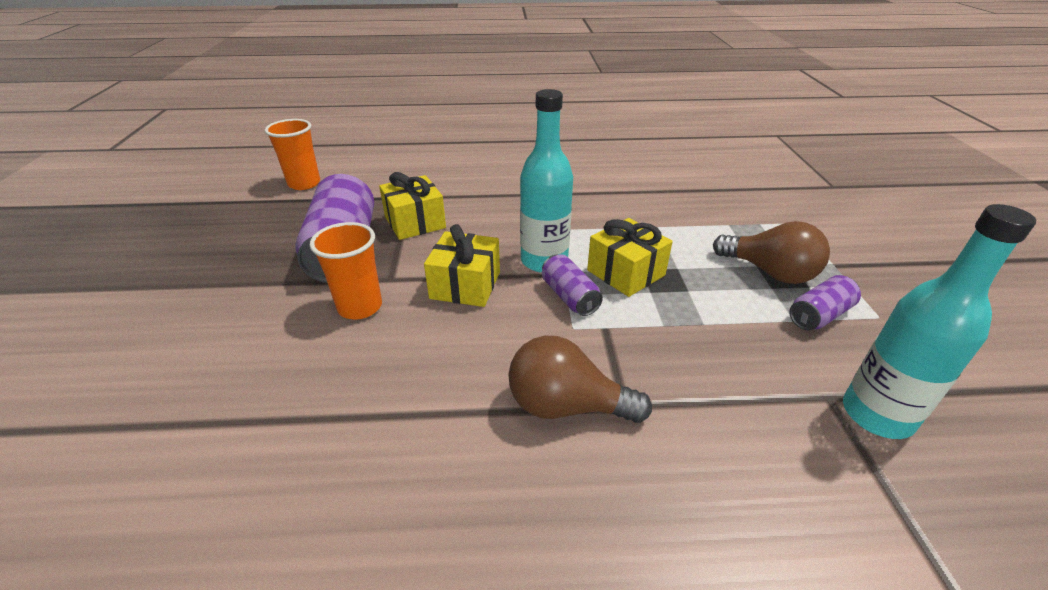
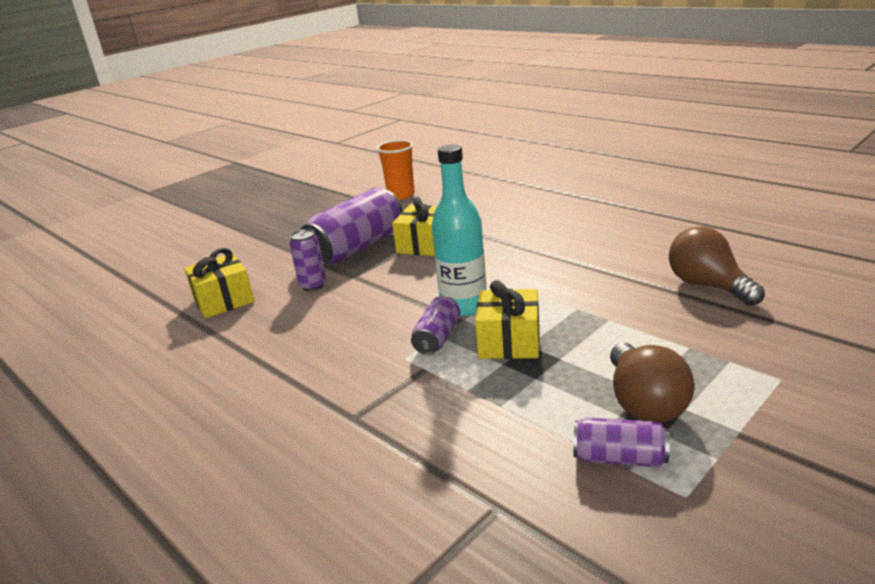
camera: 50 degrees right, 10 degrees down
orange cup [310,222,382,319] -> purple can [289,229,326,291]
yellow gift [424,224,500,307] -> yellow gift moved to [184,248,254,318]
brown light bulb [509,336,652,423] -> brown light bulb moved to [669,227,765,306]
turquoise bottle [843,204,1036,439] -> none

